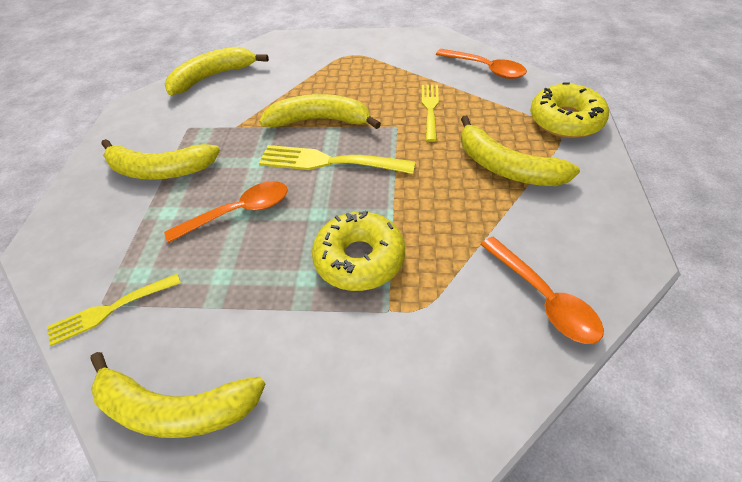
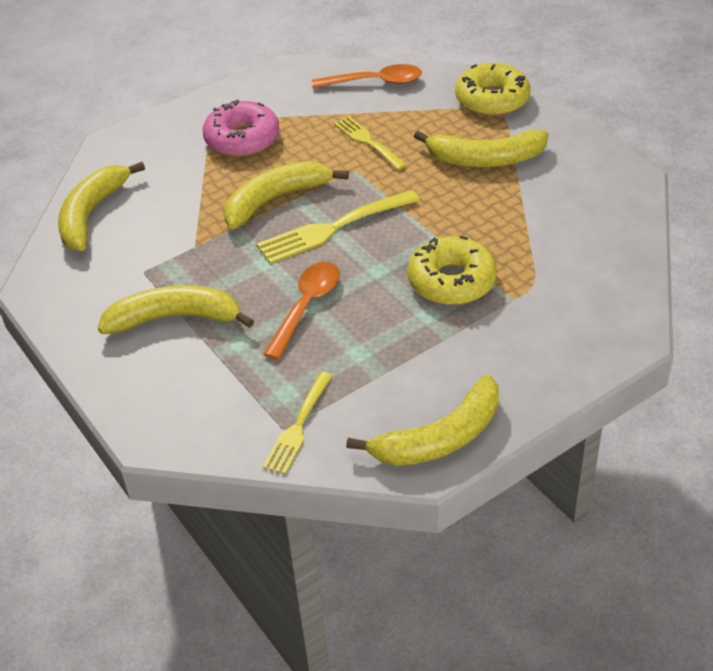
camera: 40 degrees left, 5 degrees down
yellow banana [102,139,220,180] -> yellow banana turned 150 degrees counterclockwise [98,285,254,334]
orange spoon [480,237,604,344] -> none
none -> pink donut [203,99,279,157]

